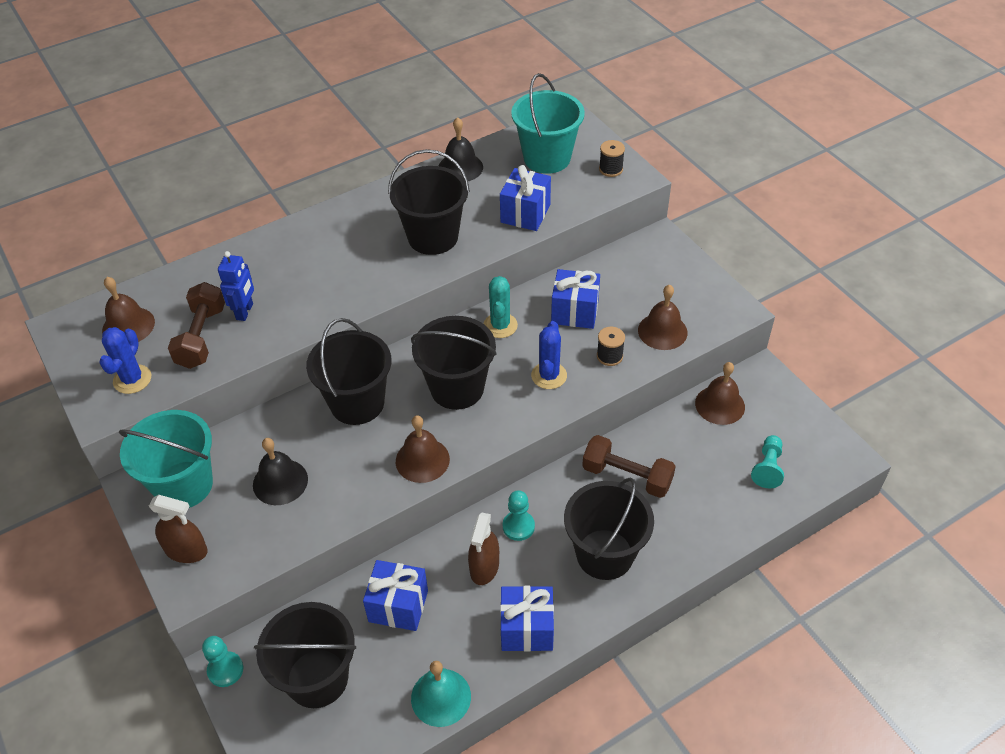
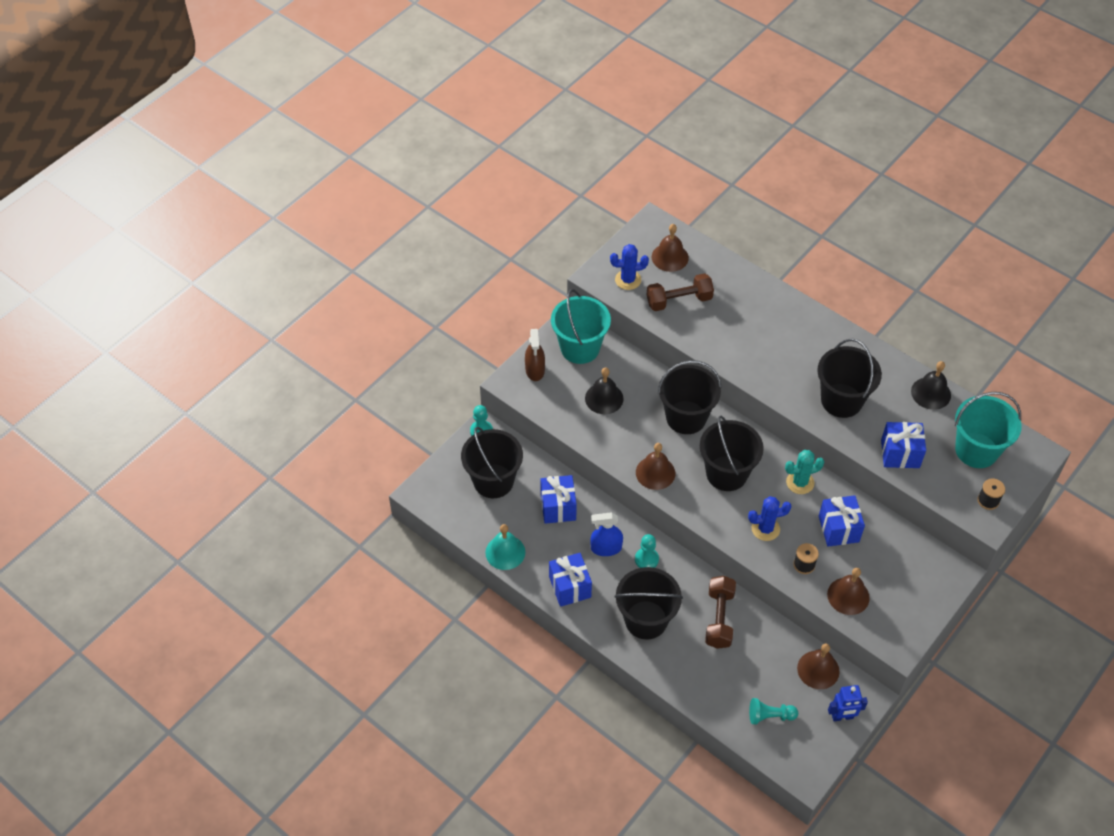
camera: 70 degrees right, 5 degrees up
blue robot [218,251,254,321] -> blue robot moved to [828,685,868,721]
brown spray bottle [468,513,499,585] -> blue spray bottle [590,513,623,556]

